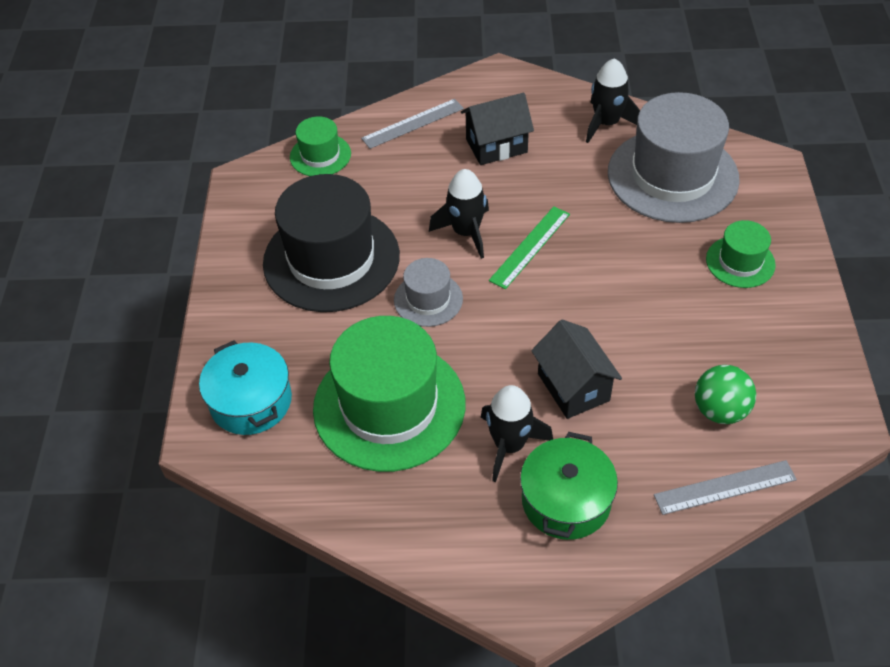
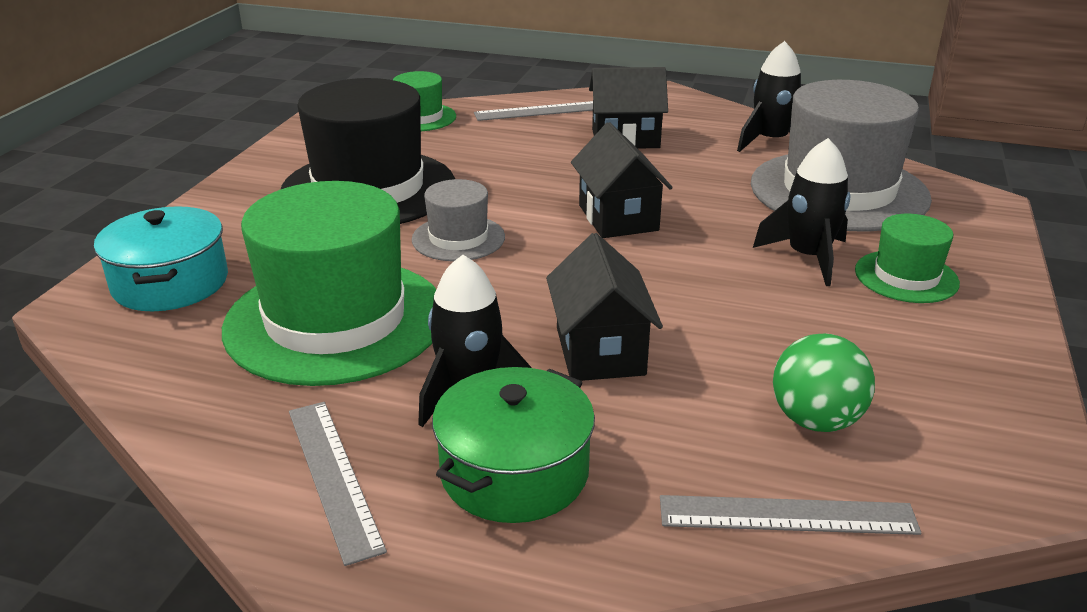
camera: 15 degrees right, 20 degrees down
black rocket [429,169,489,259] -> black rocket moved to [753,138,851,286]
green ruler [489,206,570,289] -> black house [571,122,673,238]
none -> grey ruler [289,402,387,566]

